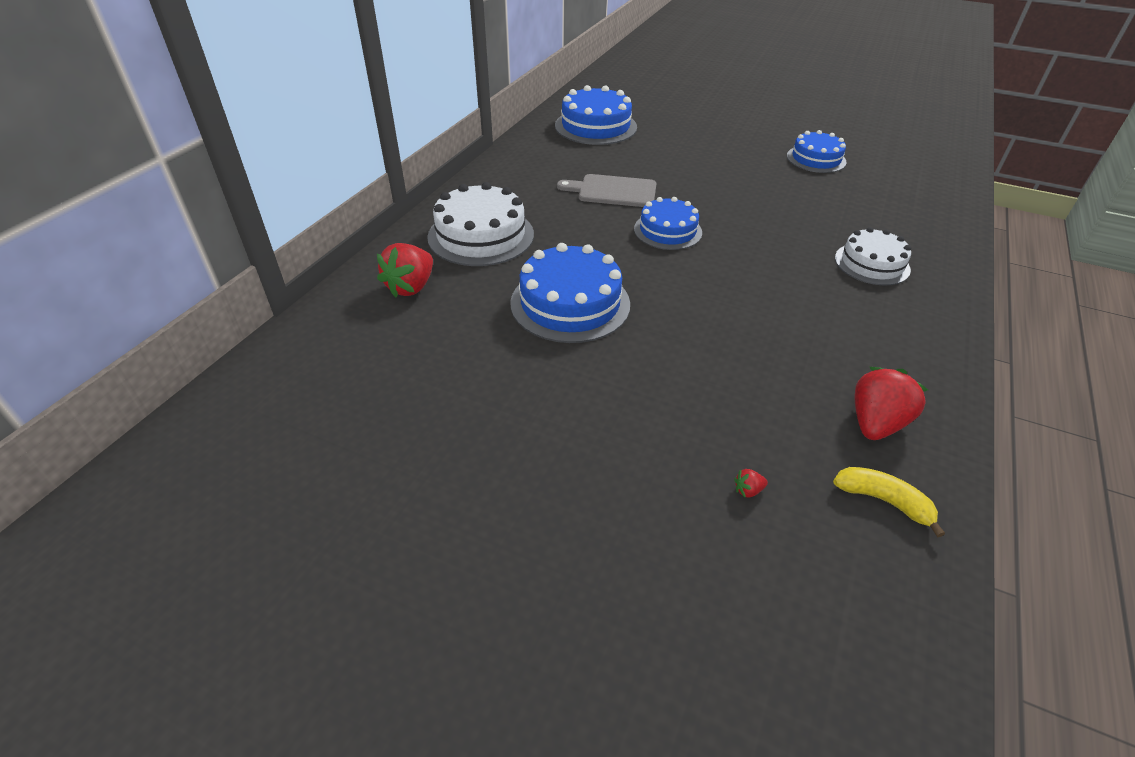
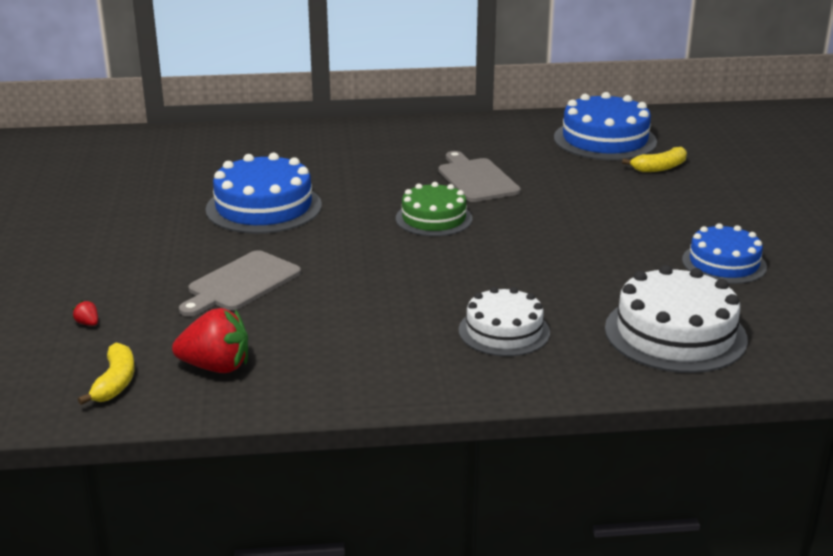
camera: 60 degrees right, 15 degrees down
red strawberry [377,243,433,298] -> none
white cake [427,182,534,266] -> white cake moved to [605,265,748,373]
blue cake [634,197,702,250] -> green cake [396,182,472,236]
none -> grey cutting board [179,250,301,317]
none -> yellow banana [622,147,687,172]

